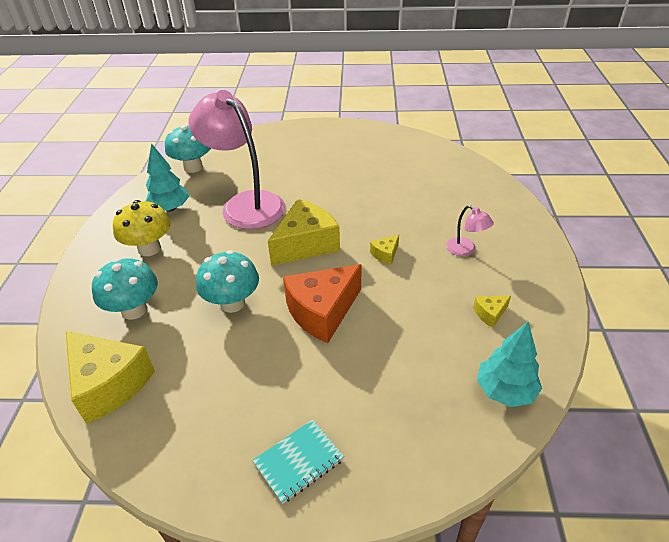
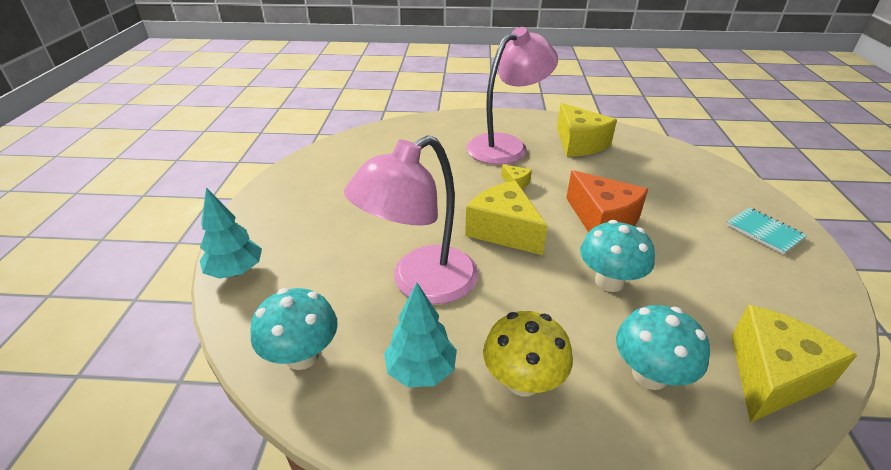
camera: 90 degrees left, 5 degrees down
pink lamp [446,205,494,256] -> pink lamp [466,27,558,165], size x2.38
yellow cheese [473,296,511,328] -> yellow cheese [557,103,617,157], size x2.28
turquoise tree [477,321,542,407] -> turquoise tree moved to [200,188,262,279]

